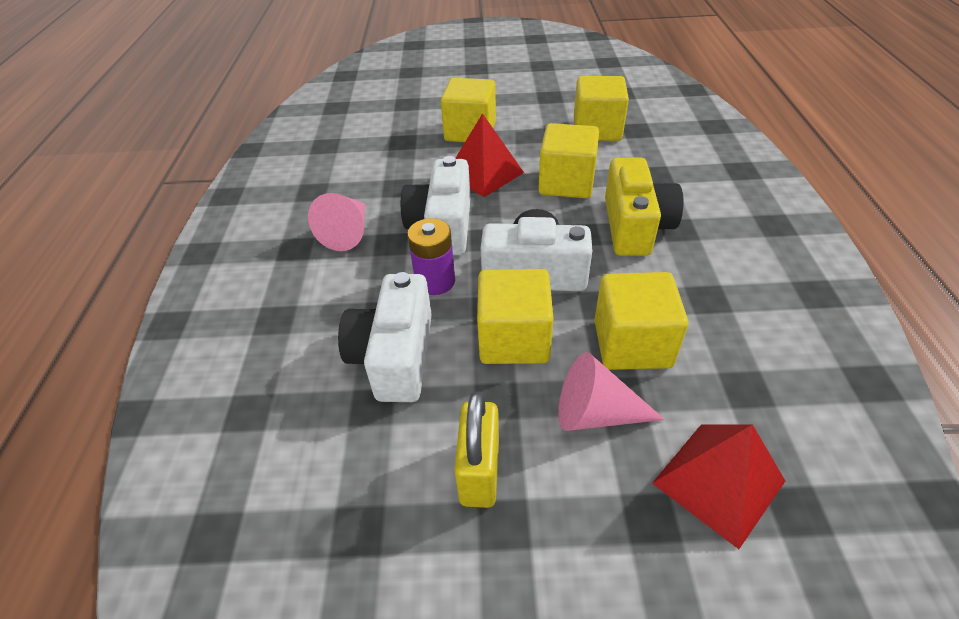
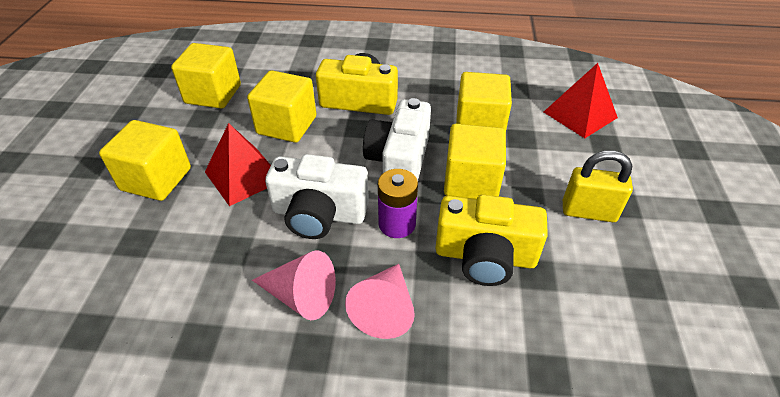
camera: 85 degrees left, 0 degrees up
white camera [338,272,432,402] -> yellow camera [435,195,548,286]
pink cone [558,352,665,431] -> pink cone moved to [345,264,415,339]

